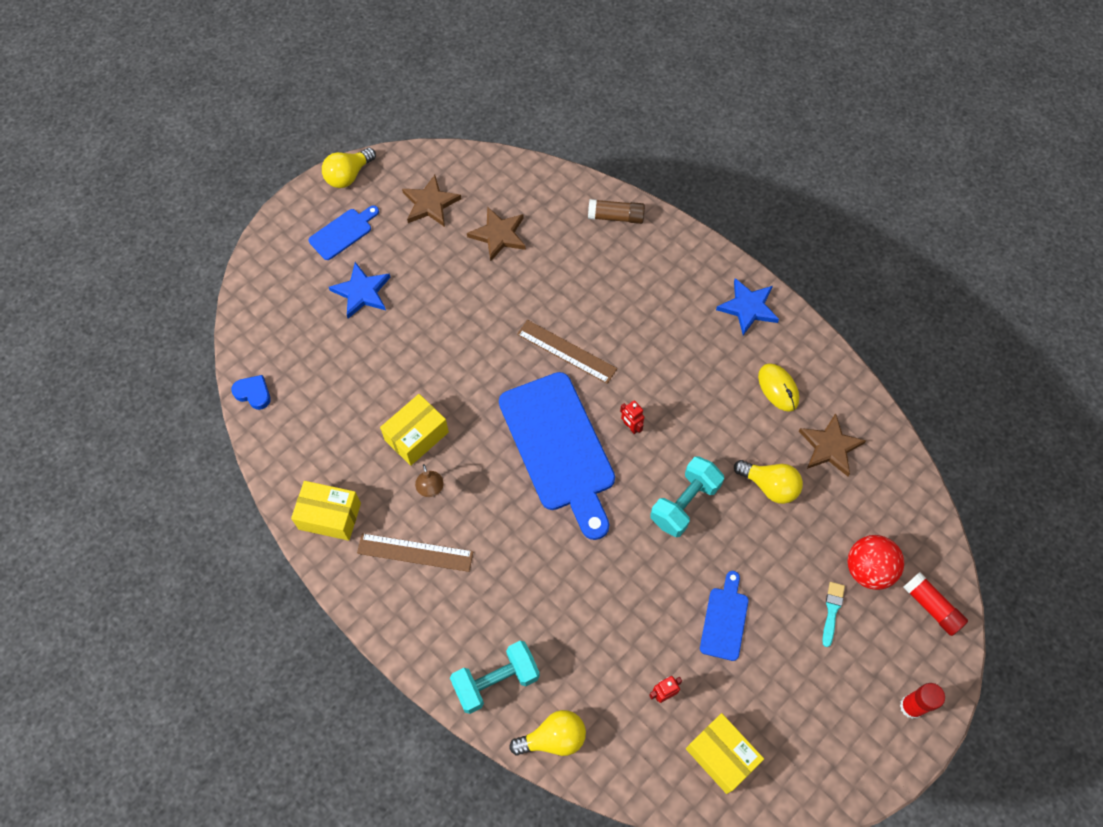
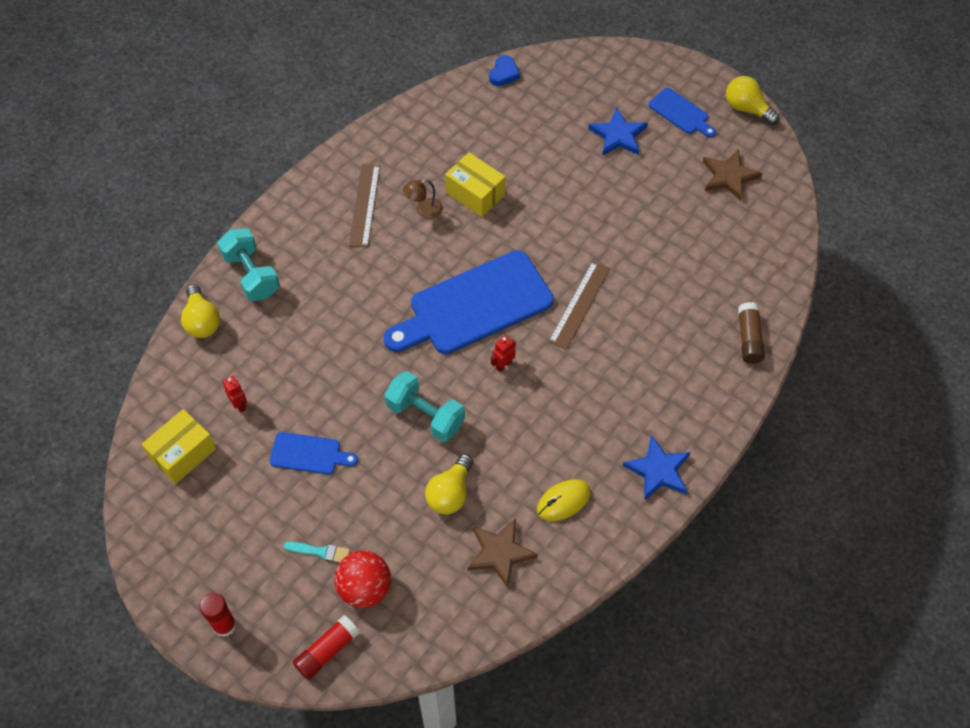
camera: 85 degrees right, 5 degrees down
yellow box [291,481,361,541] -> none
brown star [467,207,526,262] -> none

